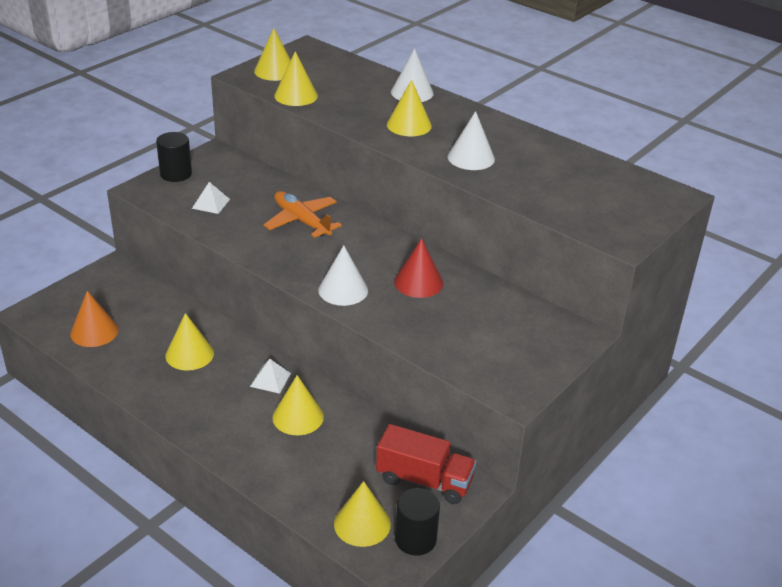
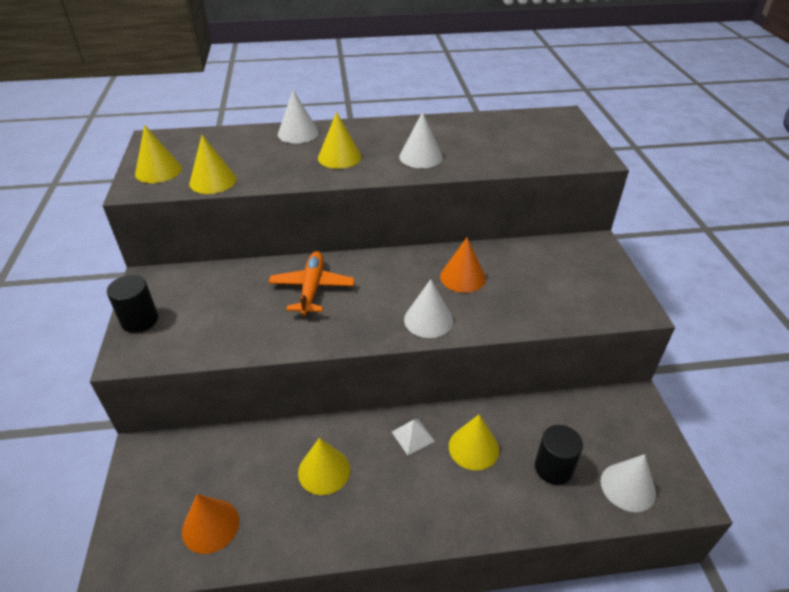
camera: 45 degrees left, 5 degrees up
white pyramid [192,182,230,214] -> none
orange plane [264,191,342,238] -> orange plane turned 90 degrees clockwise [268,251,355,316]
yellow cone [334,481,391,547] -> white cone [601,454,656,512]
red truck [376,424,476,504] -> none
red cone [394,238,443,298] -> orange cone [440,237,486,293]
black cylinder [395,488,440,556] -> black cylinder moved to [535,425,583,485]

